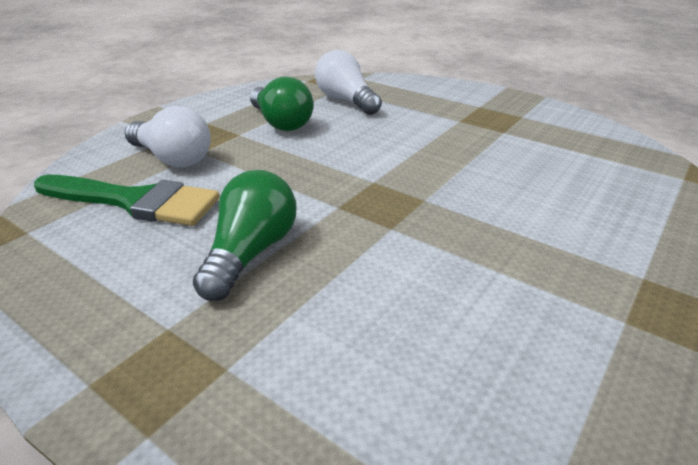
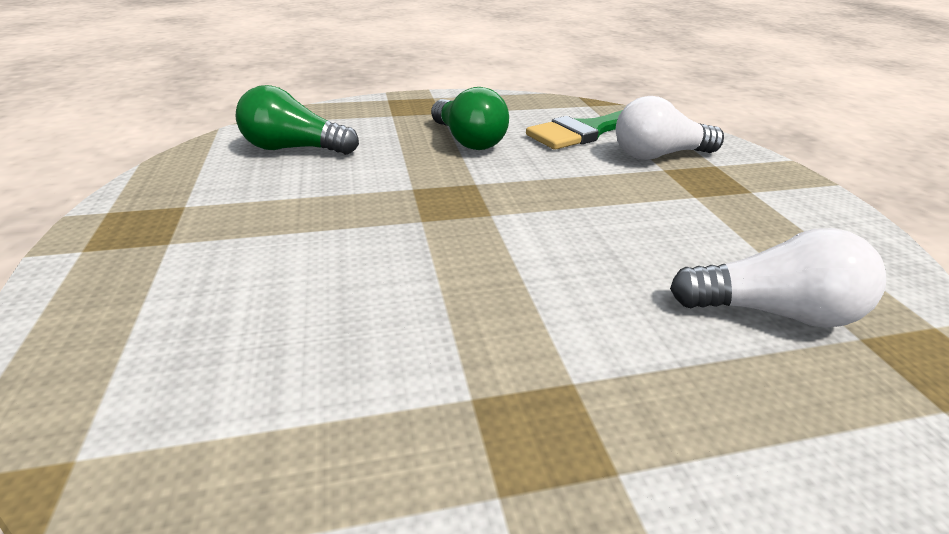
camera: 130 degrees right, 0 degrees up
green light bulb [250,76,313,131] -> green light bulb moved to [236,85,359,155]

